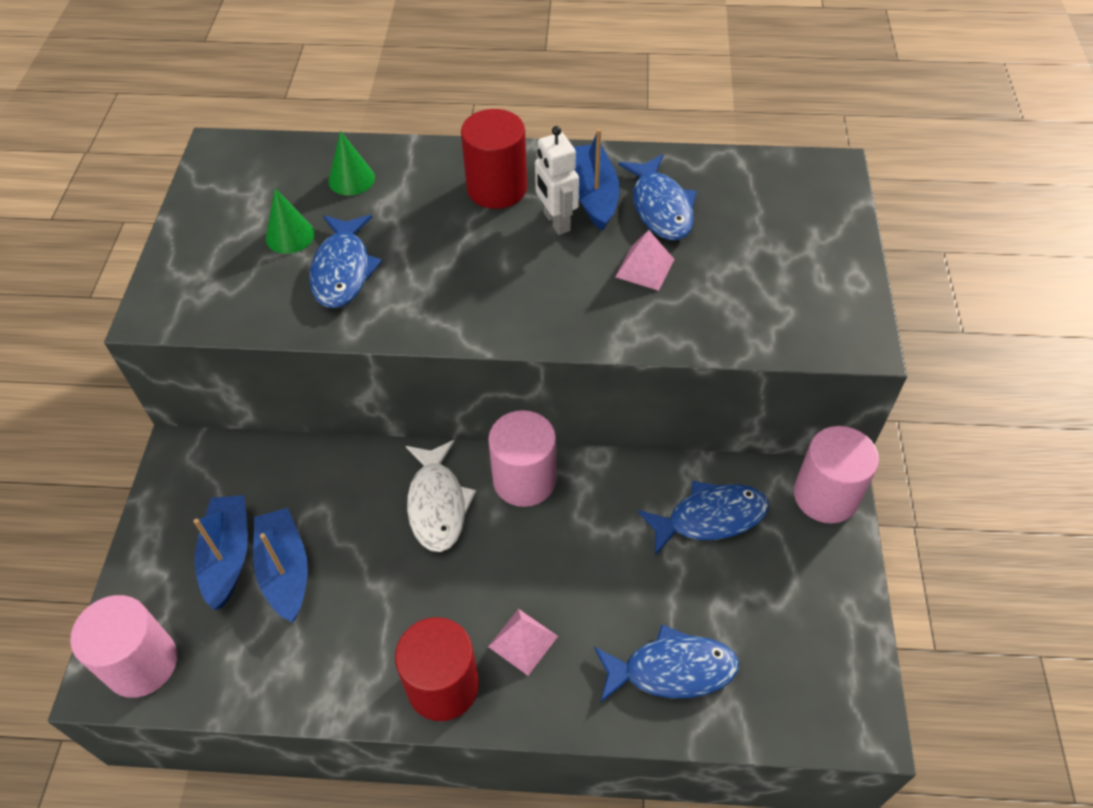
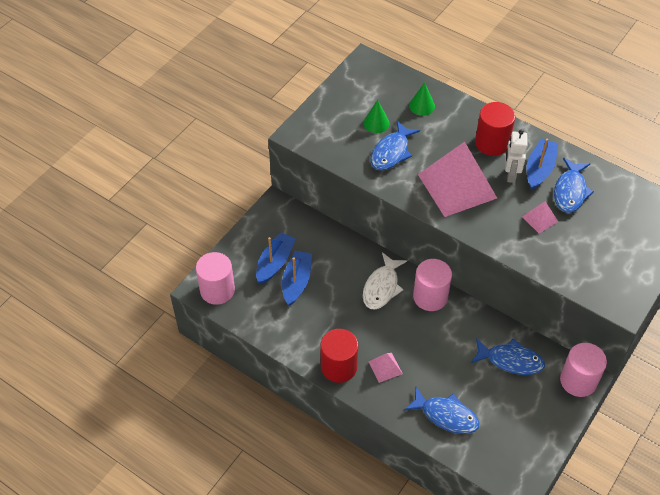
camera: 30 degrees right, 0 degrees up
none -> pink pyramid [418,142,497,217]

